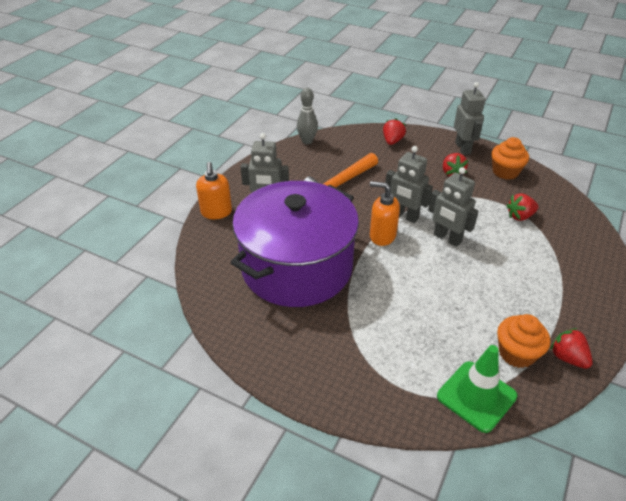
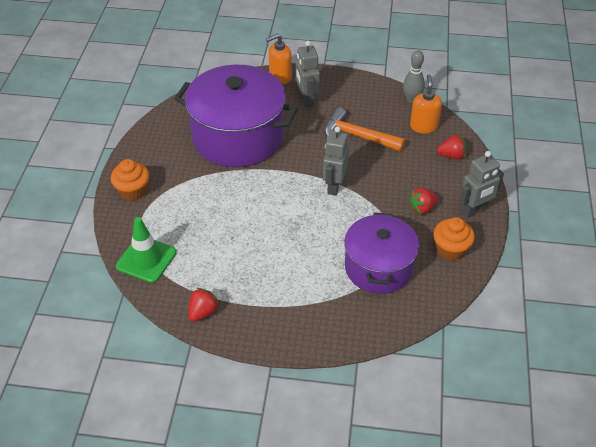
camera: 70 degrees right, 5 degrees up
orange soap dispenser [370,181,400,246] -> orange soap dispenser moved to [410,74,442,134]
grey robot [428,167,479,247] -> none
orange cupcake [497,314,550,368] -> orange cupcake moved to [111,159,149,201]
red strawberry [506,193,539,221] -> purple pot [344,212,419,294]

